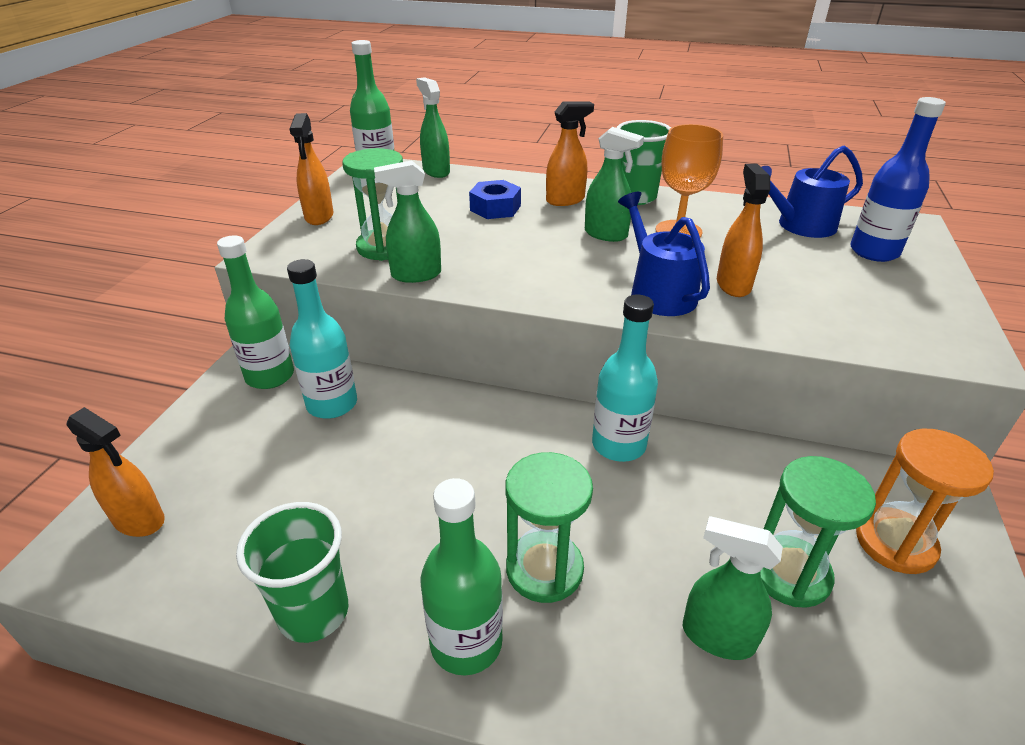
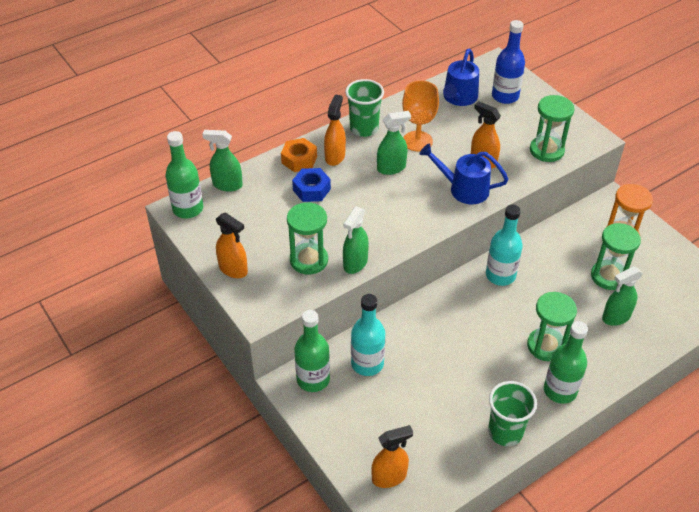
camera: 50 degrees left, 10 degrees up
none -> orange nut [281,138,317,172]
none -> green hourglass [530,95,575,162]

